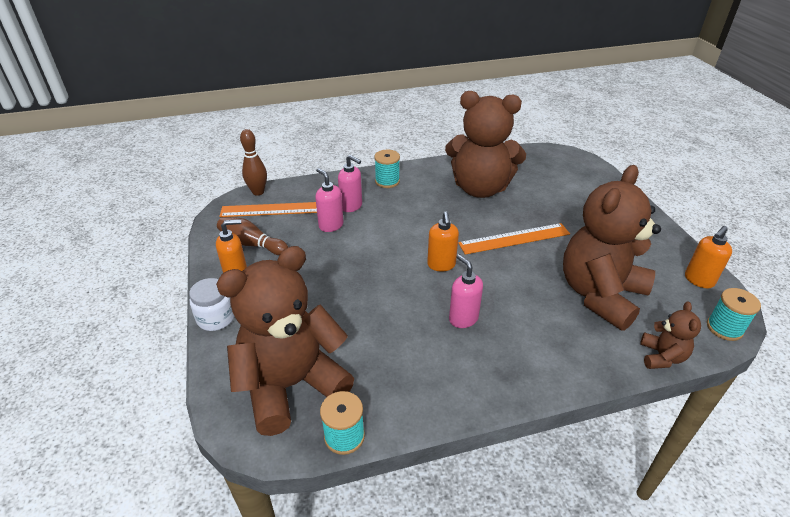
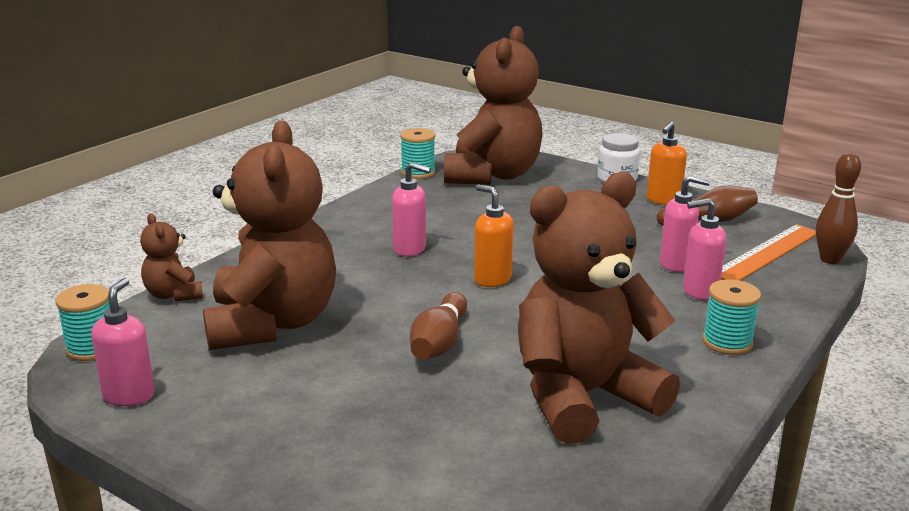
camera: 140 degrees right, 15 degrees down
orange ruler [458,223,570,255] -> brown bowling pin [410,292,467,360]
orange soap dispenser [685,226,732,288] -> pink soap dispenser [91,278,155,406]

